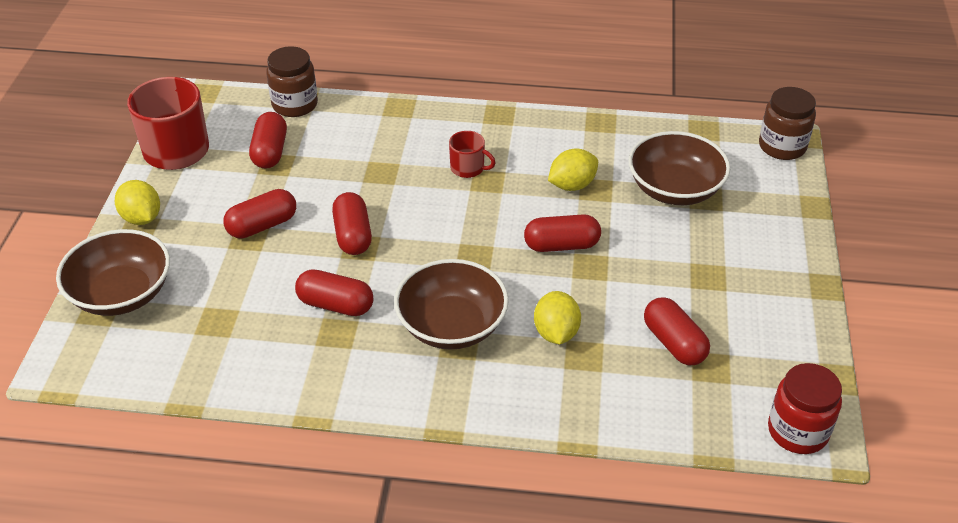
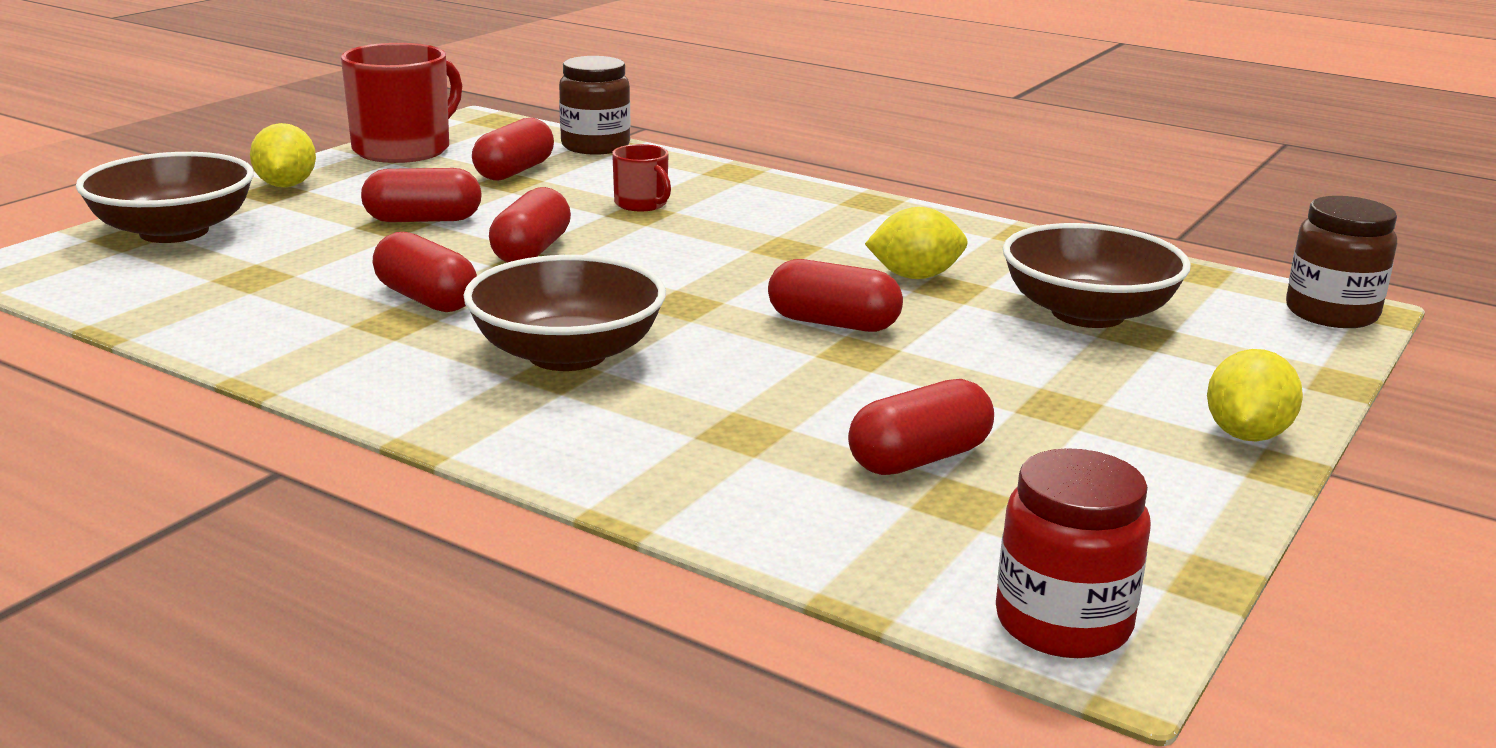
camera: 25 degrees right, 20 degrees down
red mug [449,131,496,178] -> red mug moved to [612,144,671,211]
yellow lemon [534,291,581,344] -> yellow lemon moved to [1207,349,1303,442]
red capsule [644,297,710,366] -> red capsule turned 60 degrees clockwise [848,379,994,475]

